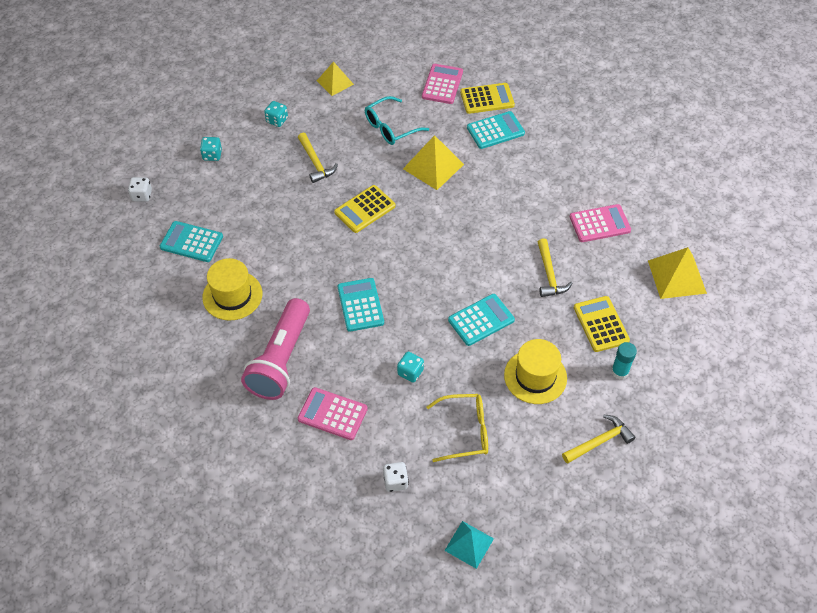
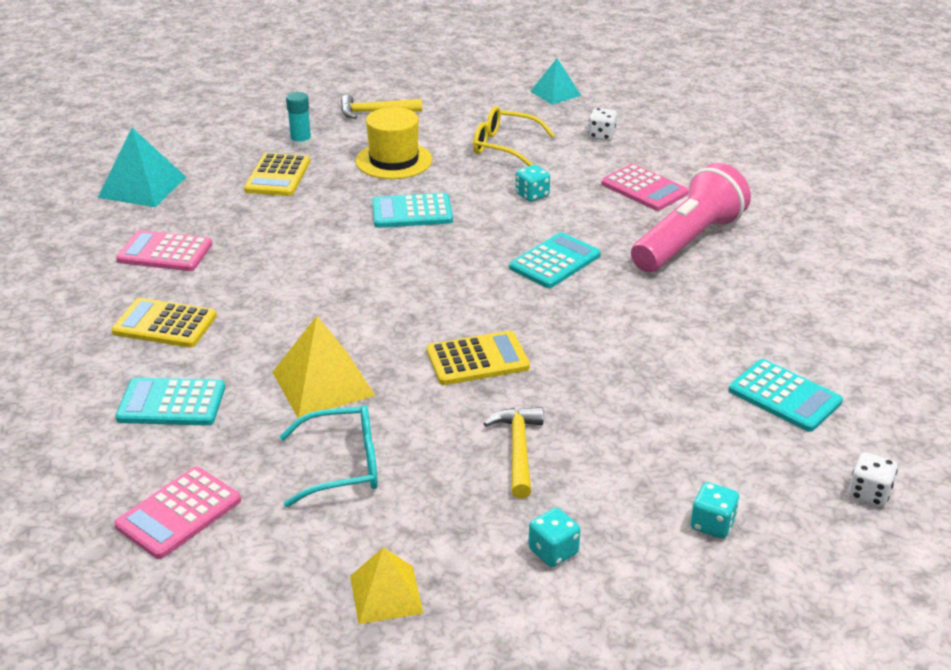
camera: 155 degrees left, 20 degrees down
yellow hat [202,258,262,321] -> none
turquoise calculator [338,278,384,332] -> turquoise calculator turned 150 degrees counterclockwise [509,232,601,288]
yellow calculator [460,83,515,114] -> yellow calculator moved to [111,298,217,348]
yellow hammer [538,238,573,297] -> none
yellow pyramid [648,247,707,299] -> turquoise pyramid [98,128,186,207]

